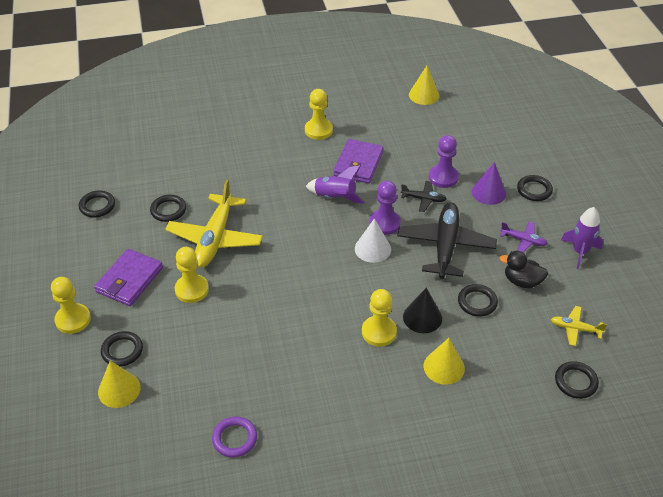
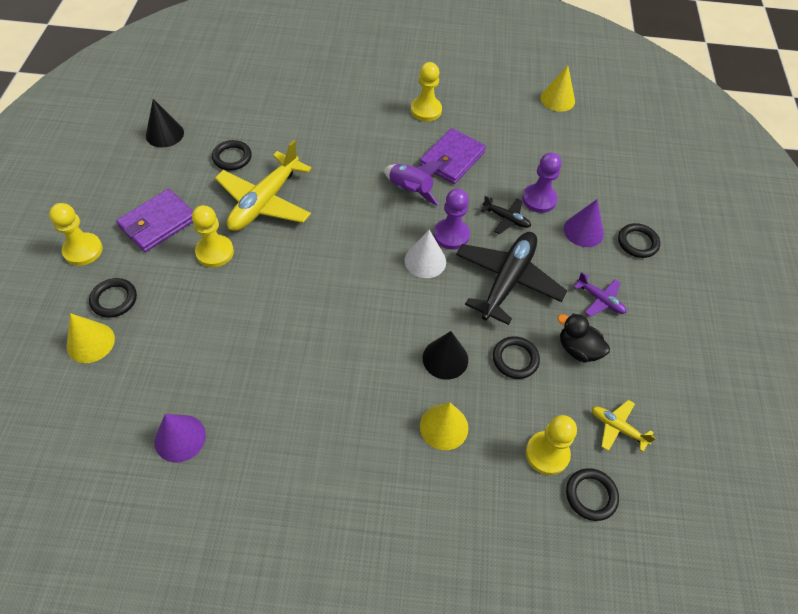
camera: 15 degrees right, 10 degrees up
black ring [79,191,115,218] -> black cone [146,99,184,148]
purple ring [212,416,257,457] -> purple cone [154,414,206,462]
yellow pawn [362,289,397,346] -> yellow pawn moved to [526,415,577,475]
purple rocket [561,207,603,269] -> none

